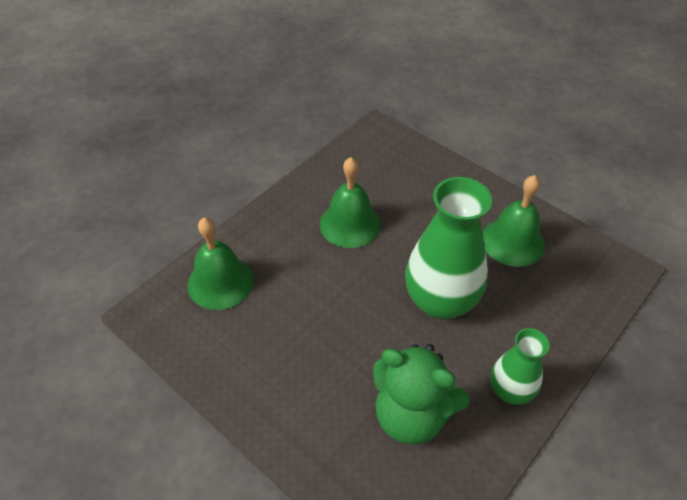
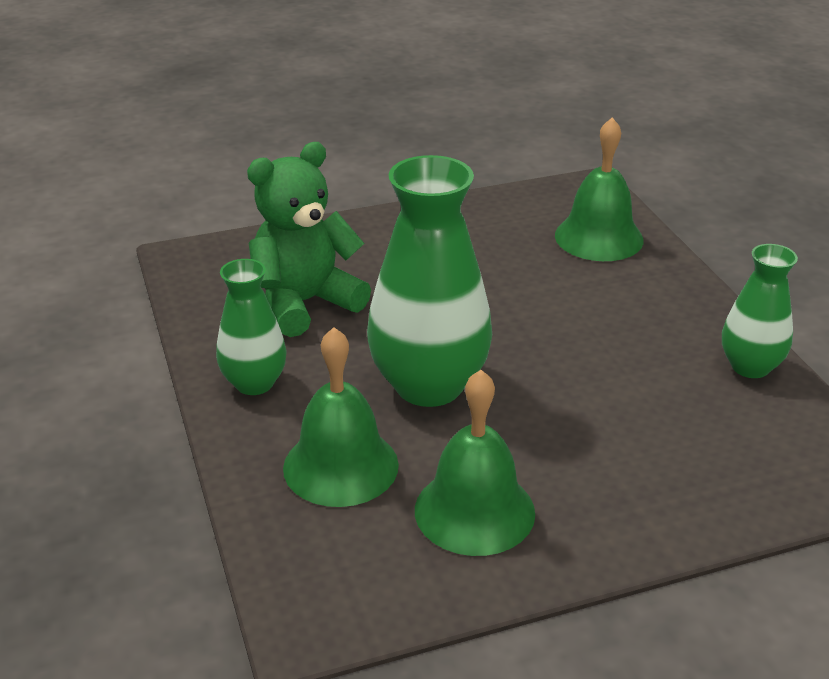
camera: 120 degrees right, 15 degrees down
green bell [320,157,381,248] -> green bell moved to [283,327,399,507]
none -> green vase [722,244,798,378]

